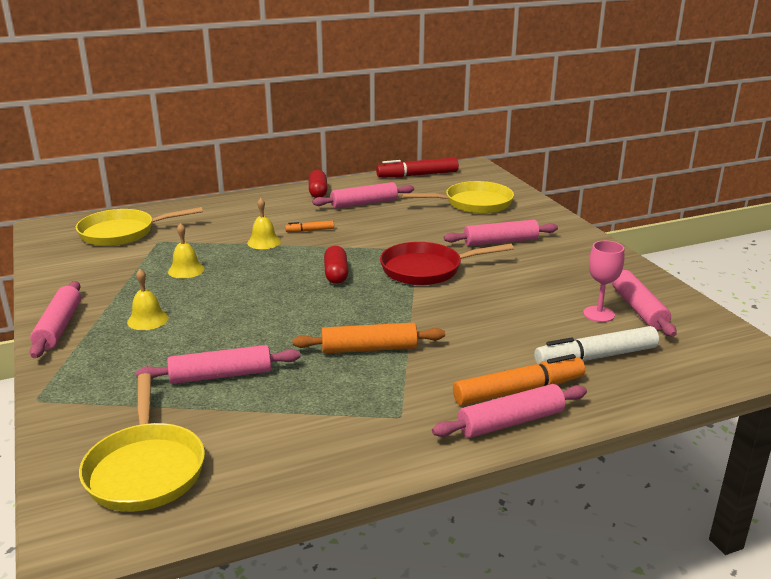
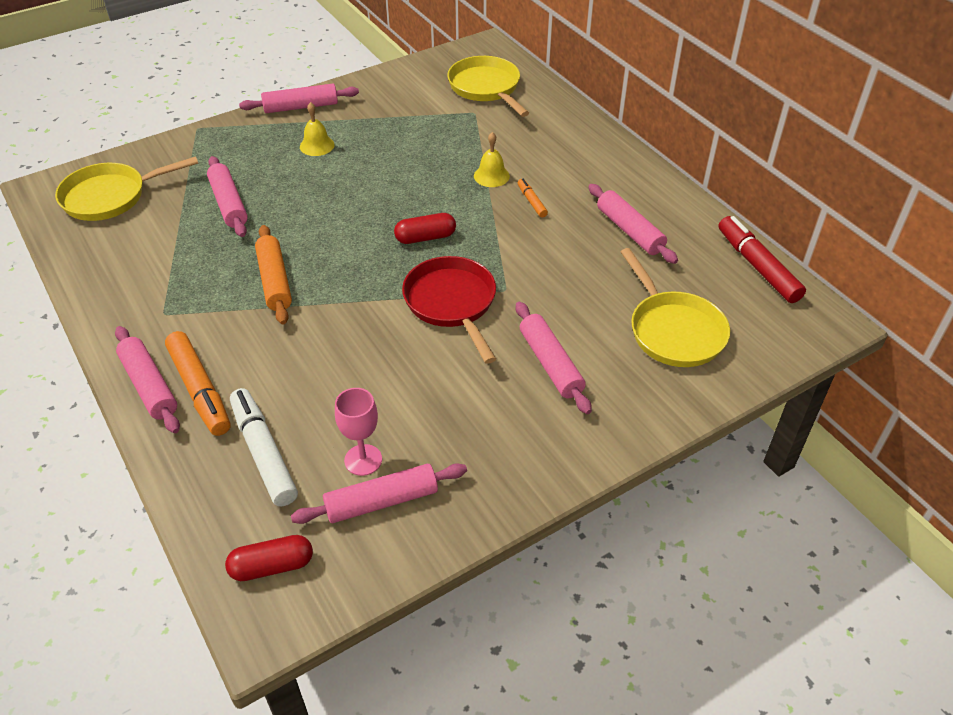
camera: 80 degrees right, 20 degrees up
yellow bell [168,223,205,279] -> none
red capsule [309,170,328,198] -> red capsule moved to [225,535,313,581]

